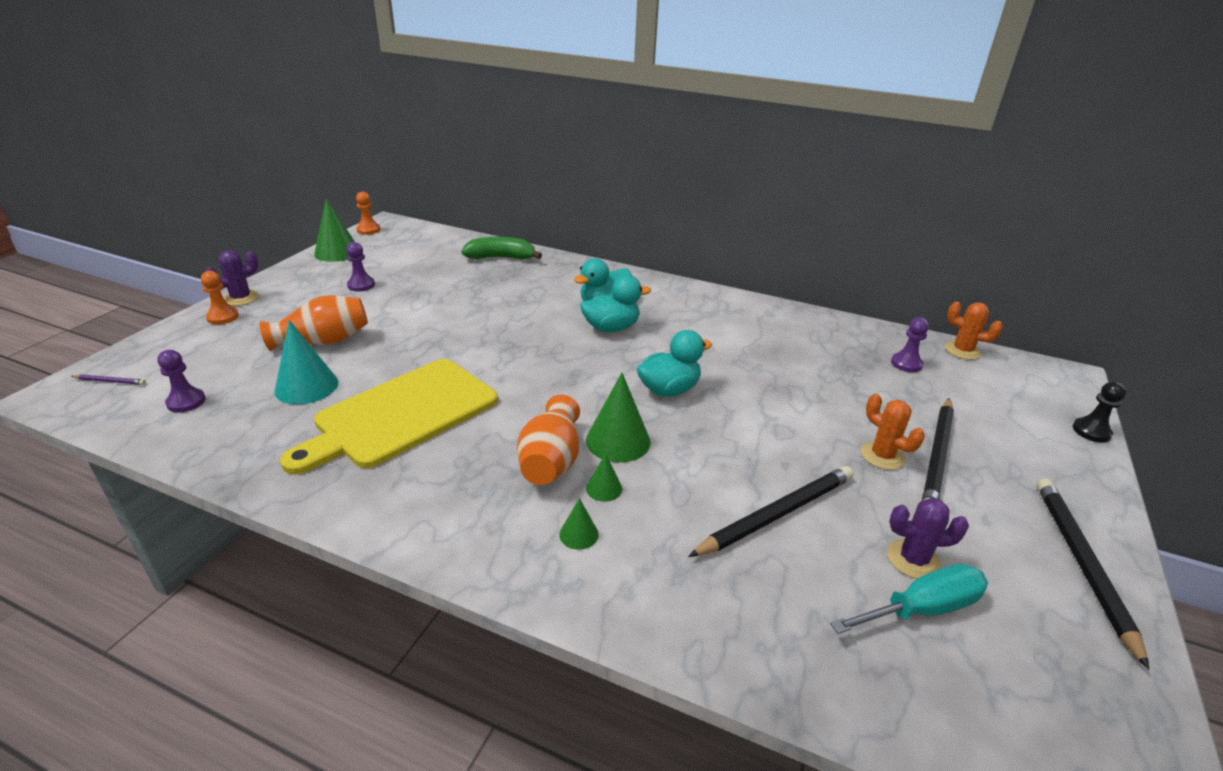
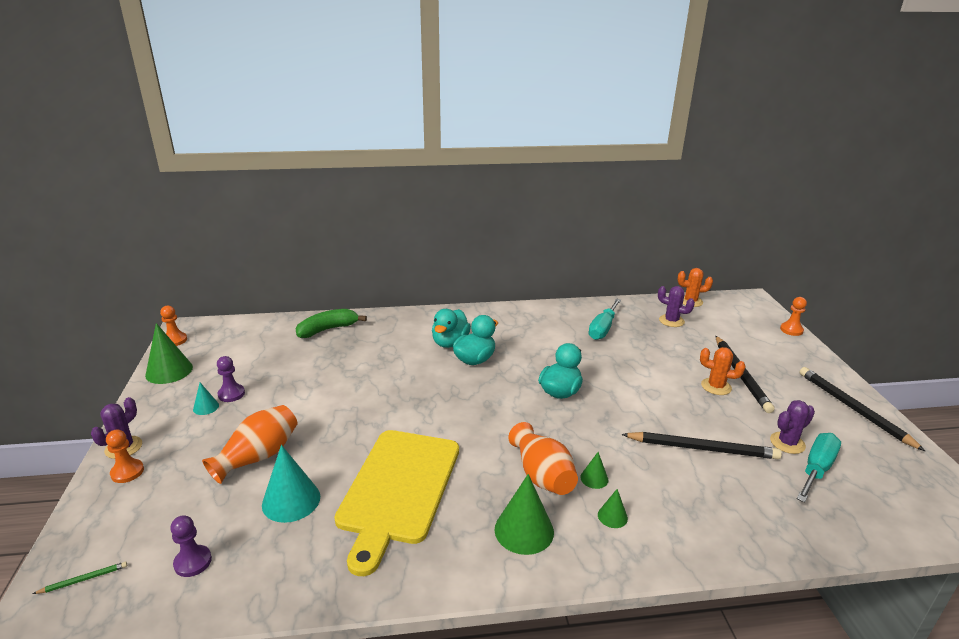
camera: 30 degrees left, 5 degrees down
purple pencil [71,374,146,385] -> green pencil [33,562,127,594]
green cone [586,373,651,462] -> green cone moved to [495,474,554,555]
black pencil [688,466,853,557] -> black pencil turned 75 degrees clockwise [621,432,782,459]
purple pawn [891,317,929,372] -> purple cactus [658,286,695,327]
black pawn [1073,382,1127,443] -> orange pawn [780,297,807,336]
none -> turquoise cone [193,383,219,415]
none -> turquoise screwdriver [588,298,621,340]

